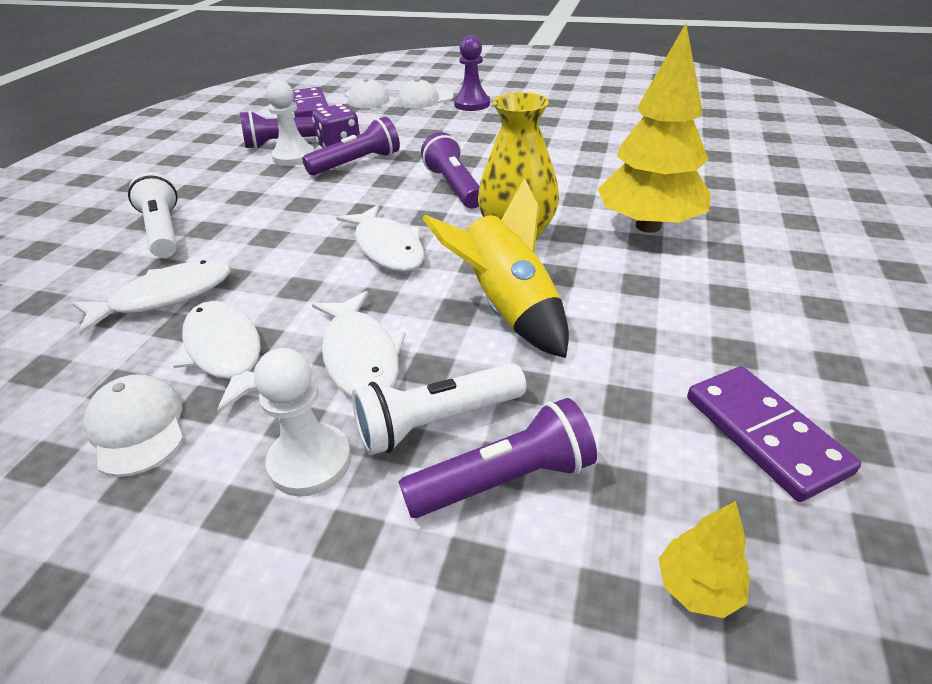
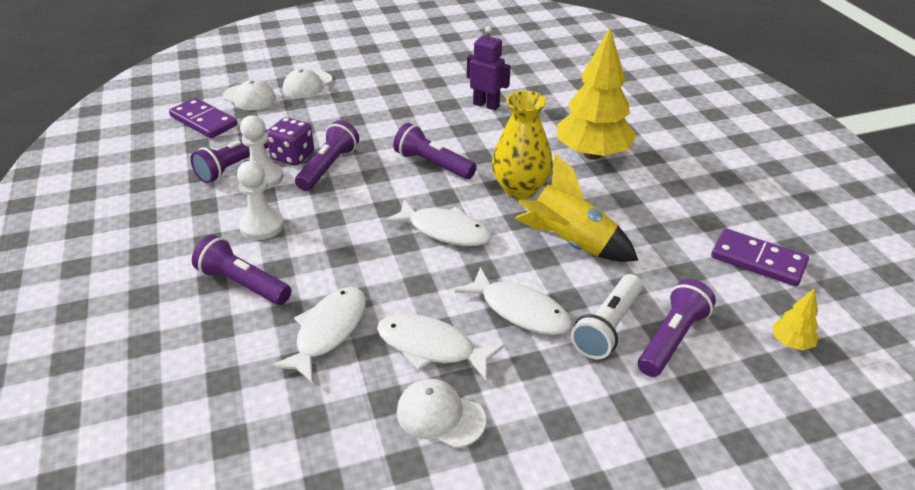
camera: 35 degrees left, 0 degrees up
white flashlight [128,172,178,258] -> purple flashlight [192,235,291,305]
white pawn [254,348,351,496] -> white pawn moved to [237,161,284,240]
purple pawn [454,36,490,111] -> none
none -> purple robot [467,26,510,110]

